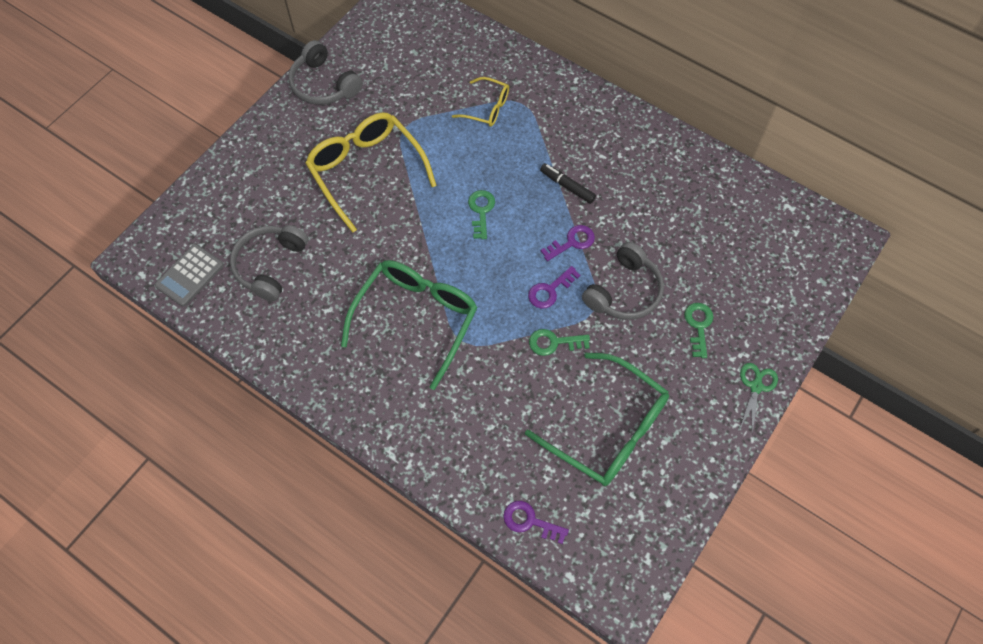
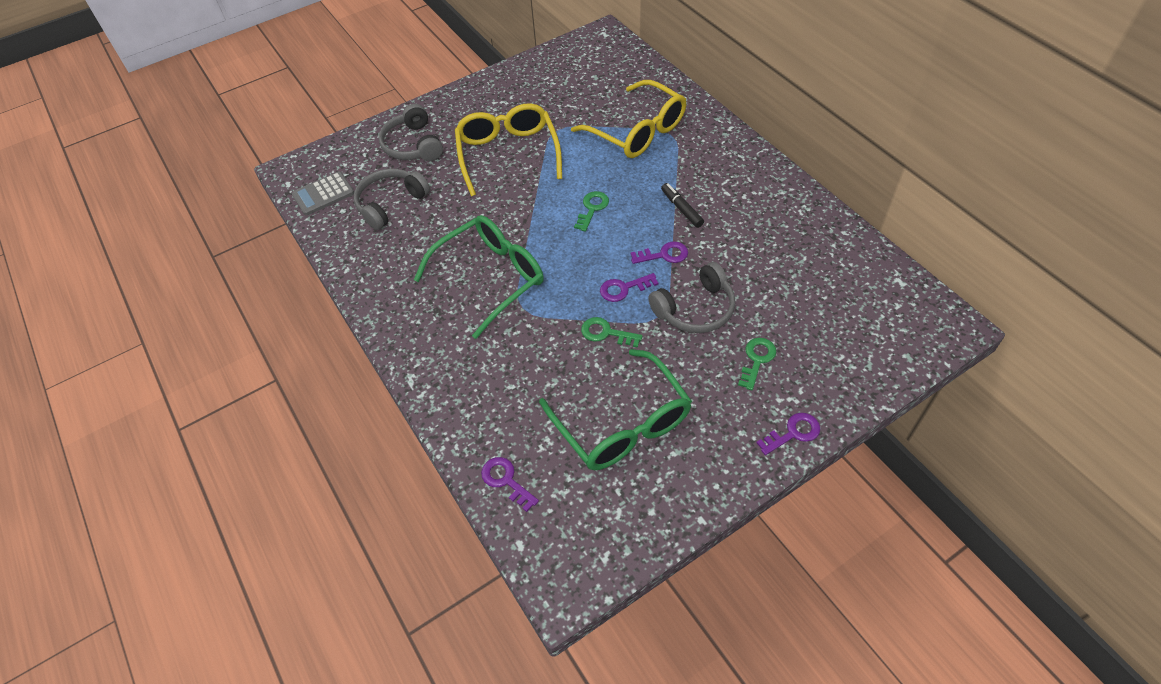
camera: 25 degrees right, 10 degrees down
grey headphones [289,40,363,105] -> grey headphones moved to [378,104,443,161]
yellow glasses [452,77,509,127] -> yellow glasses [571,80,686,158], size x1.91
green scissors [739,363,778,435] -> purple key [756,413,820,455]

